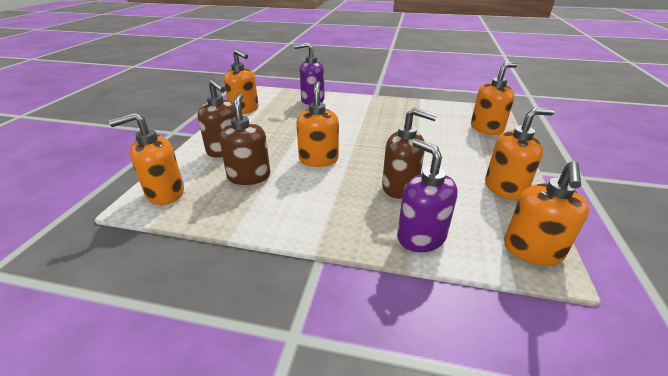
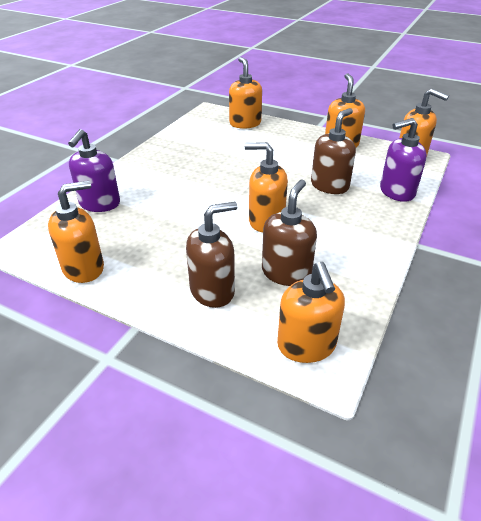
camera: 75 degrees left, 5 degrees up
brown soap dispenser [219,93,270,185] -> brown soap dispenser turned 105 degrees clockwise [262,179,317,286]

